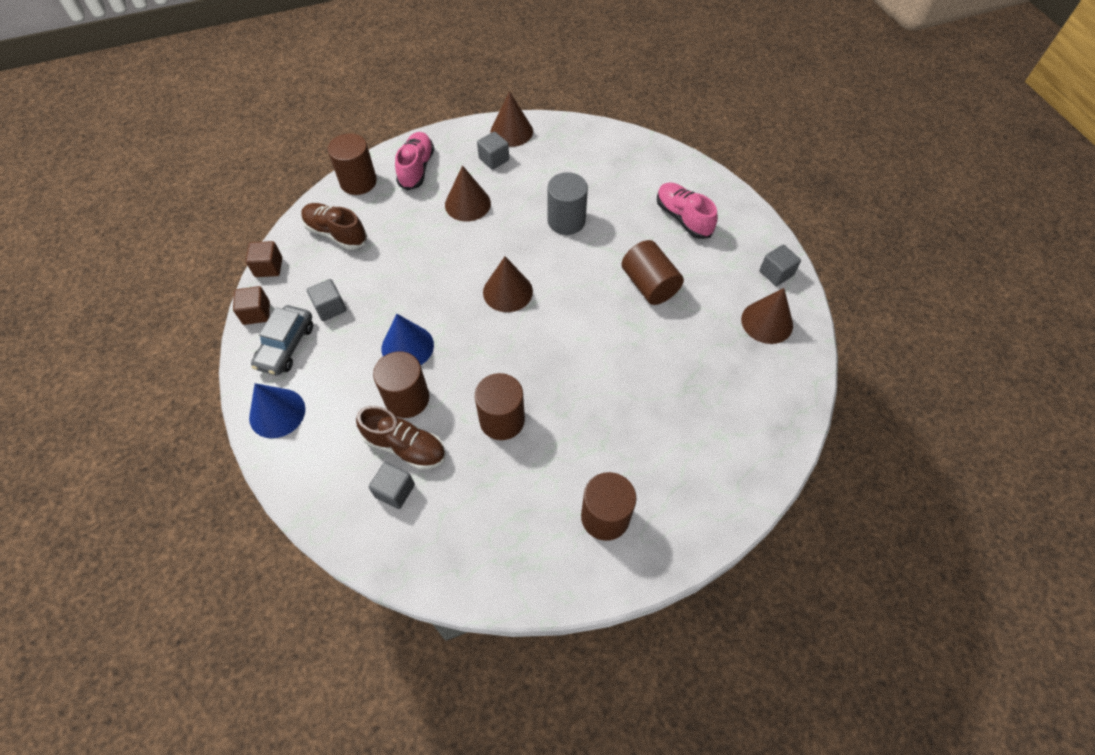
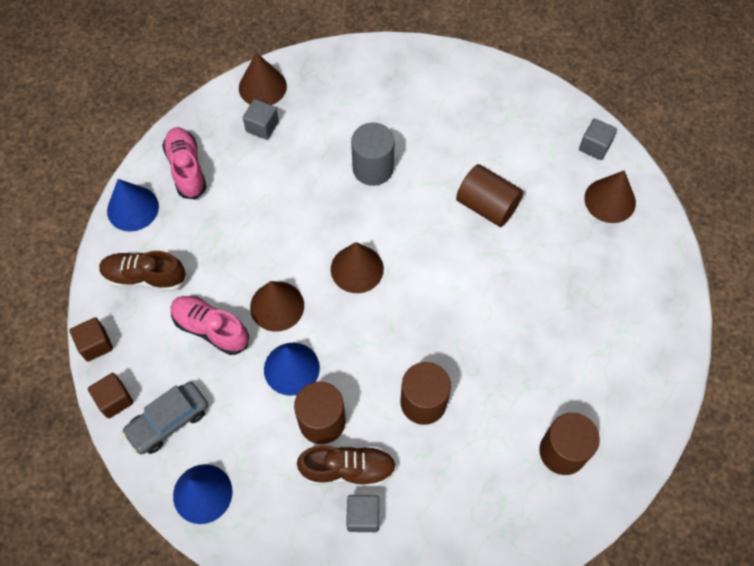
camera: 25 degrees left, 5 degrees up
grey car [251,305,313,375] -> grey car turned 60 degrees clockwise [122,382,208,455]
grey cube [307,279,346,321] -> none
brown cylinder [328,133,377,195] -> blue cone [107,179,159,232]
brown cone [445,165,491,221] -> brown cone moved to [250,281,304,331]
pink shoe [657,182,718,239] -> pink shoe moved to [171,296,249,355]

